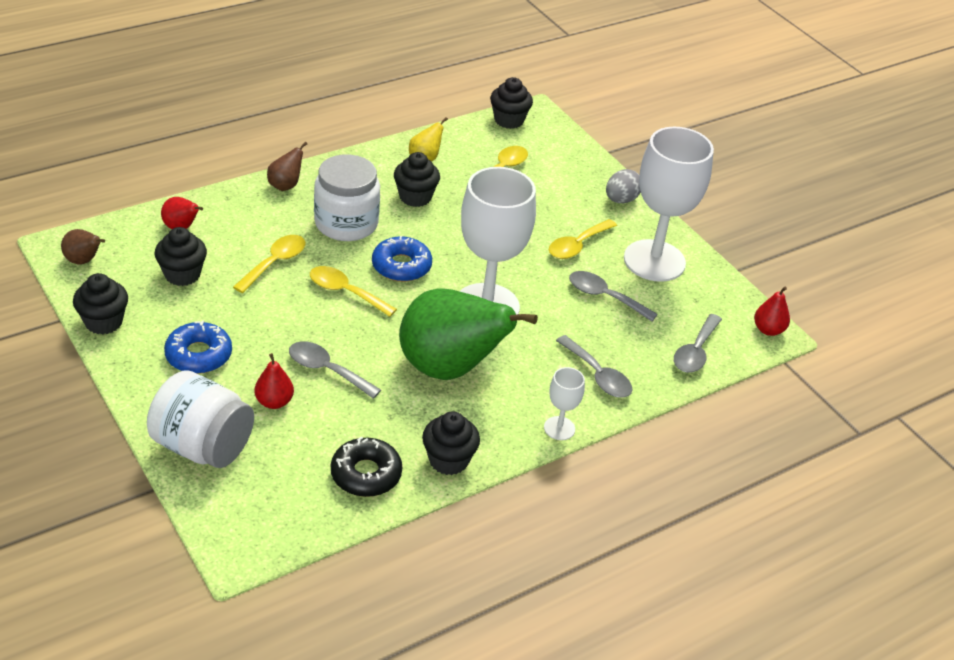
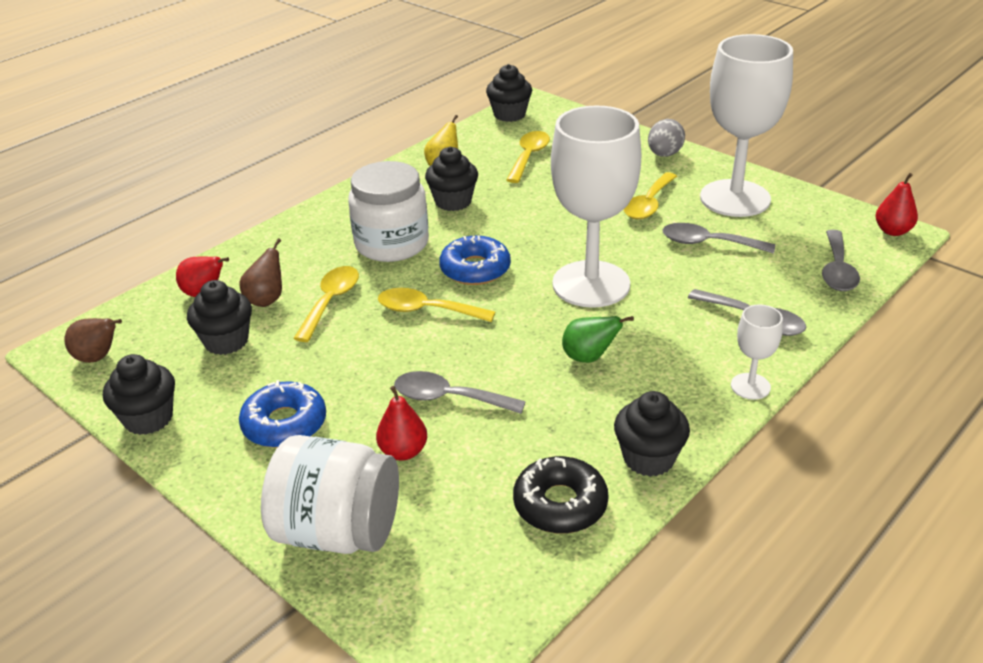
camera: 10 degrees left, 5 degrees down
brown pear [267,142,307,191] -> brown pear moved to [240,238,282,307]
green pear [399,288,538,380] -> green pear [562,316,634,363], size x0.41

